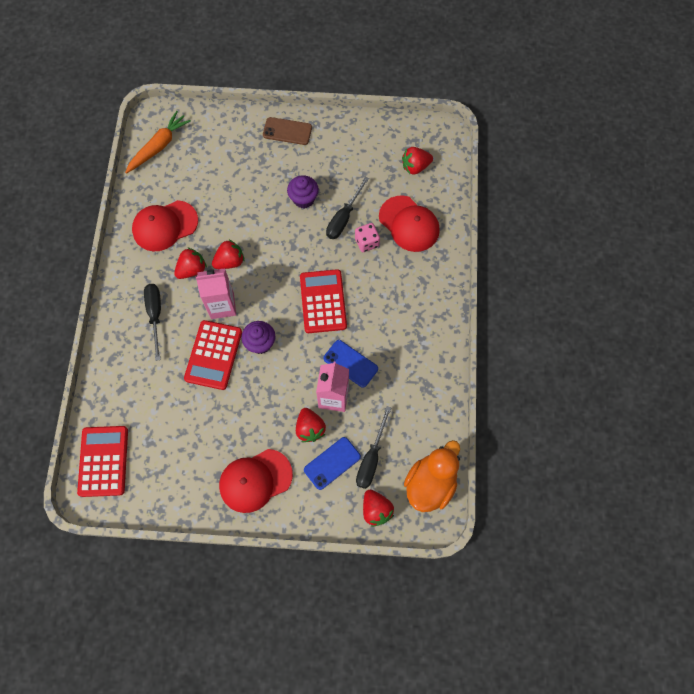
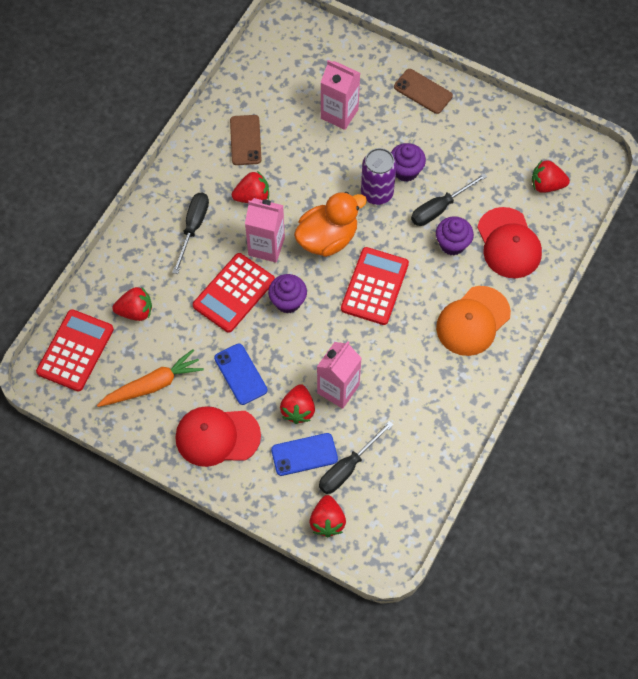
camera: 25 degrees right, 5 degrees down
orange carrot [125,111,191,174] -> orange carrot moved to [97,349,204,407]
red cap [132,200,198,251] -> brown phone [230,115,262,165]
red strawberry [212,239,244,269] -> red strawberry moved to [112,287,152,321]
blue phone [323,340,378,388] -> blue phone moved to [214,344,267,405]
pink dice [355,223,380,252] -> purple cupcake [436,216,474,255]
orange duck [404,440,460,512] -> orange duck moved to [294,192,367,257]
none -> pink carton [321,60,360,130]
none -> purple can [361,148,397,205]
none -> orange cap [436,286,511,356]

